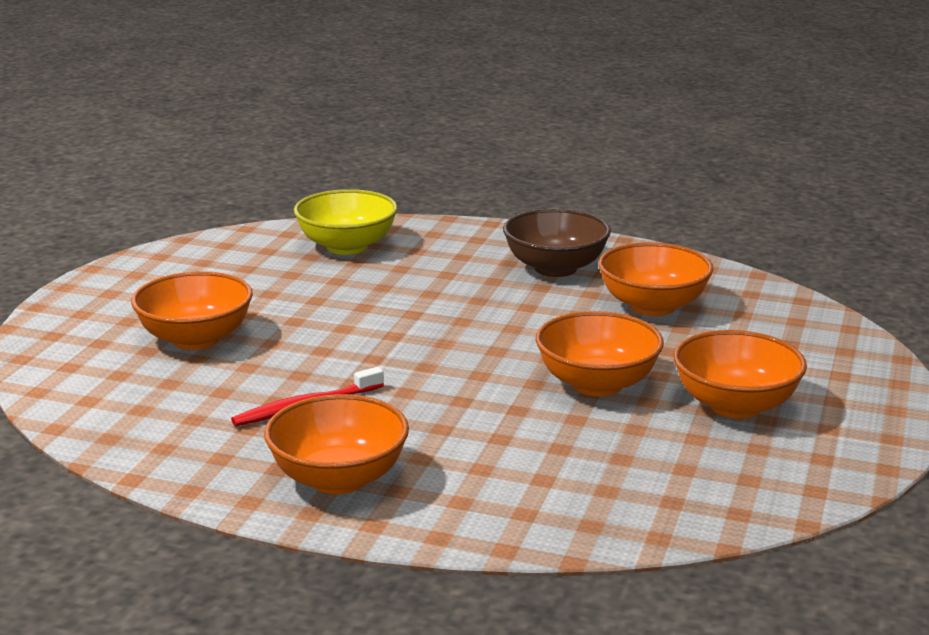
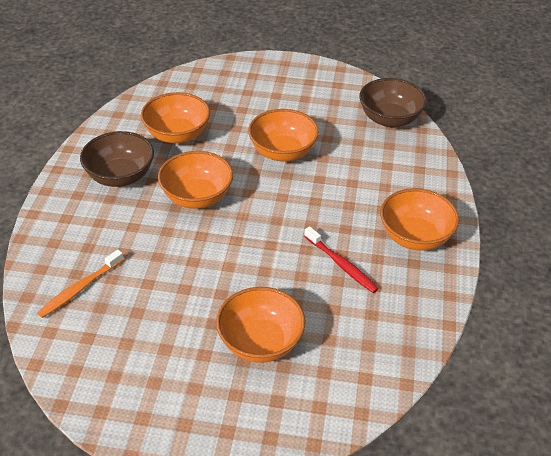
camera: 100 degrees left, 20 degrees up
yellow bowl [294,189,398,255] -> orange toothbrush [37,250,124,318]
orange bowl [674,330,807,419] -> orange bowl moved to [158,151,233,209]
none -> brown bowl [359,78,427,127]

